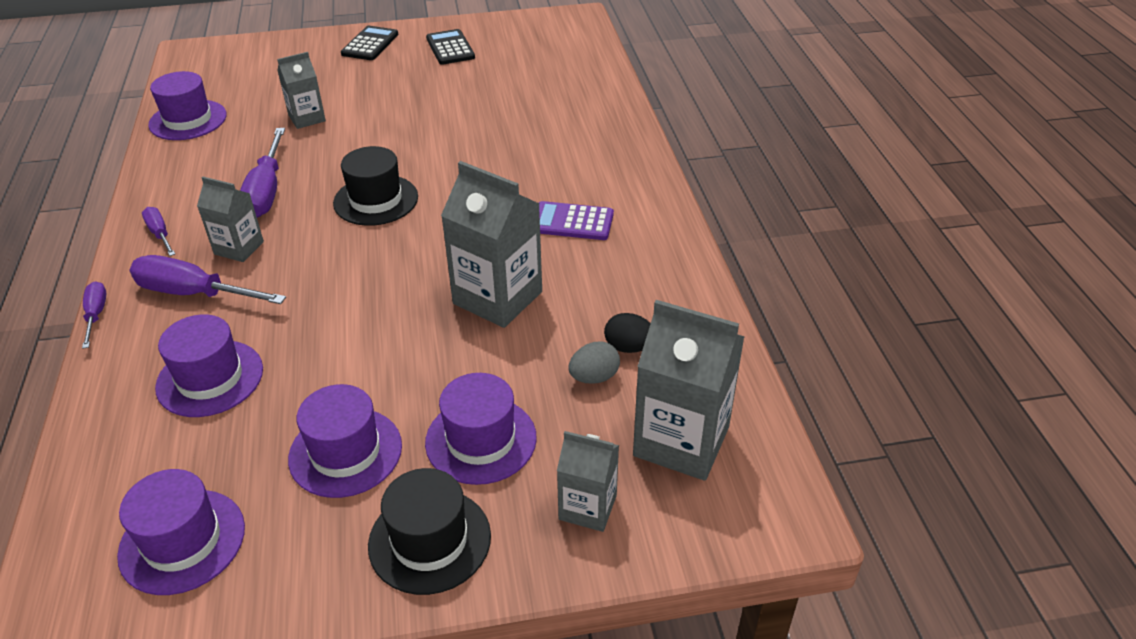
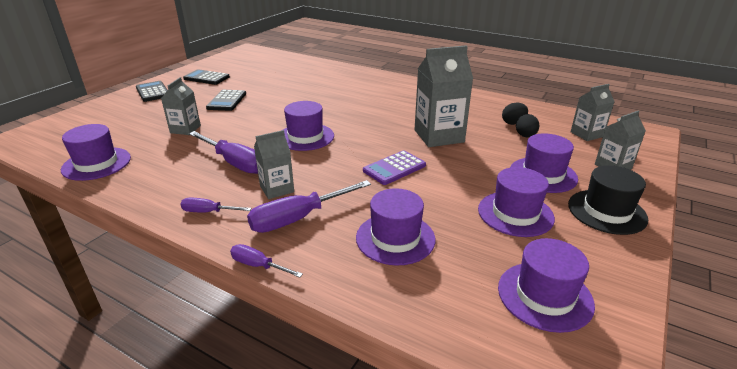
camera: 50 degrees left, 10 degrees down
black hat [333,146,418,226] -> purple hat [283,101,334,151]
purple calculator [539,201,614,240] -> purple calculator moved to [363,150,426,185]
grey egg [569,341,620,384] -> black egg [516,114,539,137]
grey carton [633,300,745,481] -> grey carton [571,84,615,141], size x0.58
none -> black calculator [206,90,246,111]

